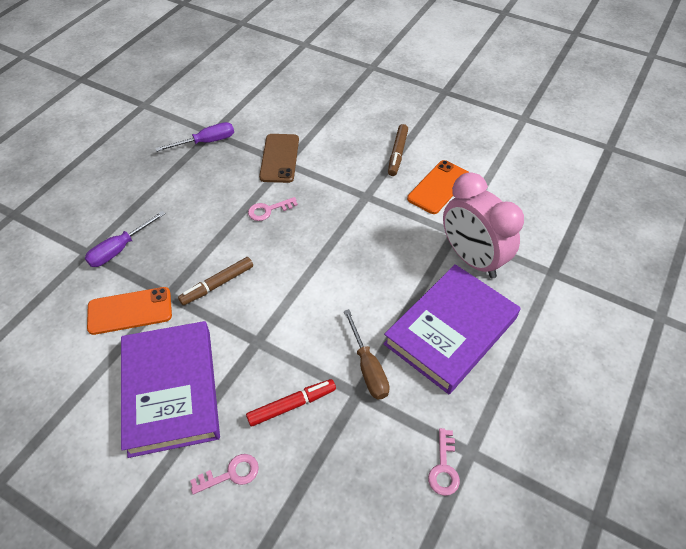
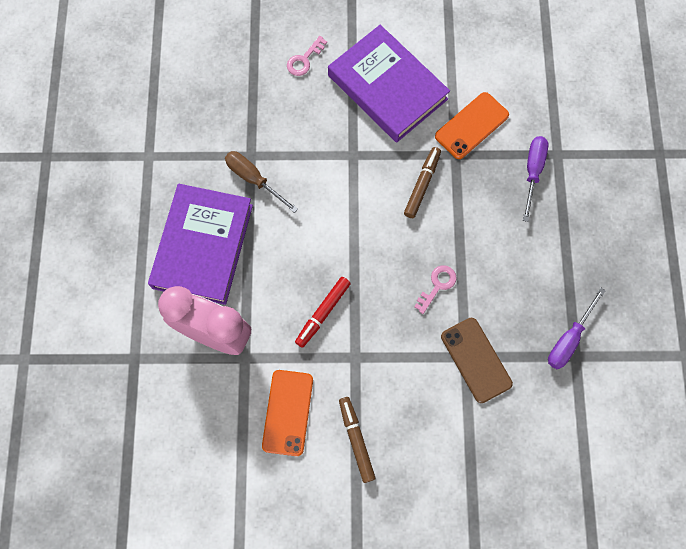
camera: 150 degrees right, 20 degrees up
red marker [246,379,336,427] -> red marker moved to [295,277,351,348]
pink key [428,428,460,496] -> none

